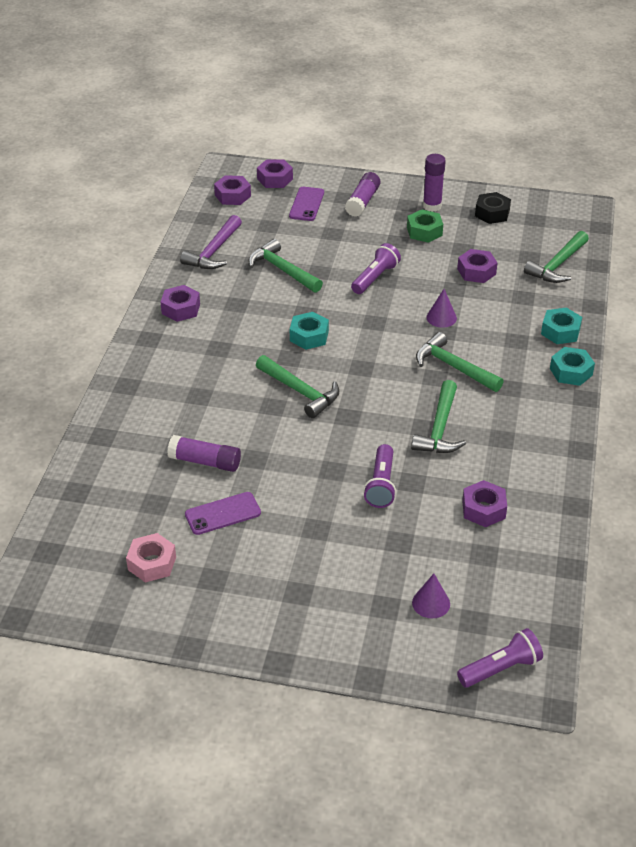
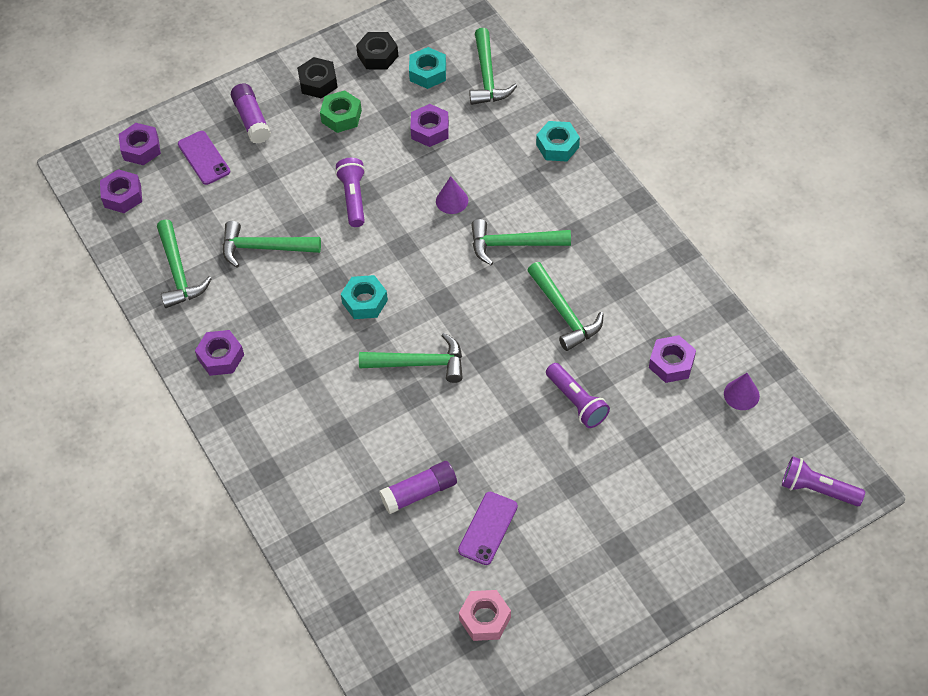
camera: 40 degrees left, 15 degrees up
purple hammer [180,215,242,269] -> green hammer [157,219,212,308]
purple cone [412,574,450,618] -> purple cone moved to [724,373,760,410]
purple glue stick [423,154,446,212] -> black nut [297,57,338,98]
purple flashlight [457,628,543,688] -> purple flashlight turned 90 degrees counterclockwise [782,456,865,506]
turquoise nut [550,347,595,386] -> turquoise nut moved to [409,47,446,89]

